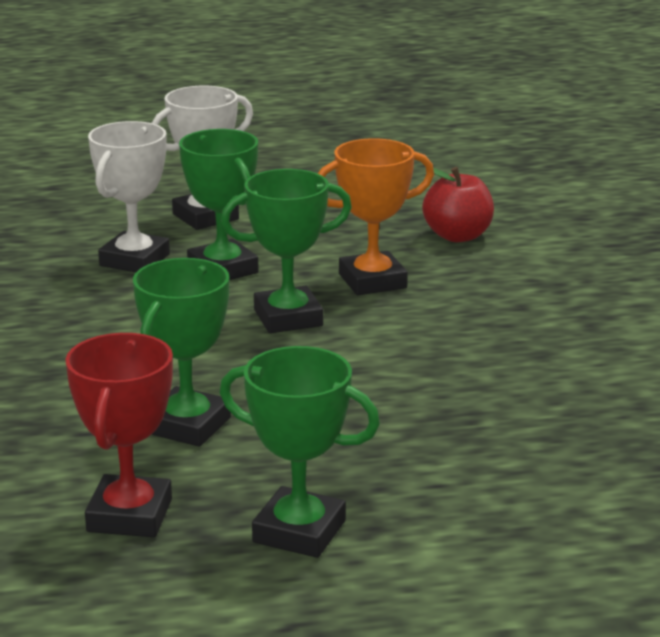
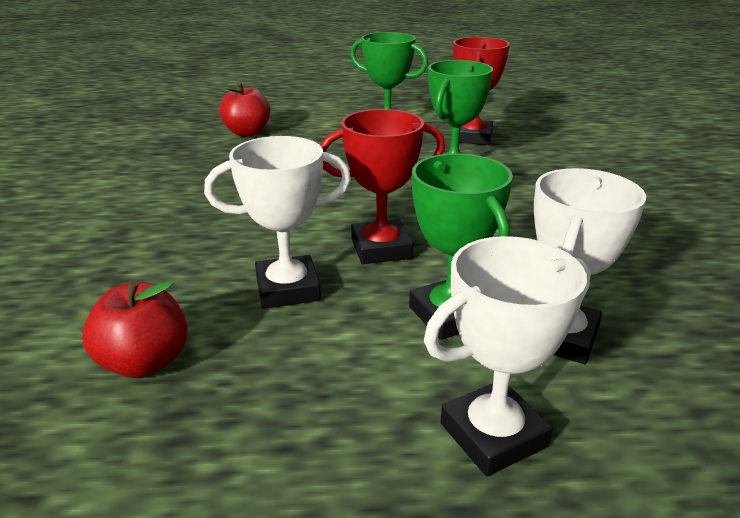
camera: 175 degrees left, 5 degrees up
green trophy [221,169,352,333] -> red trophy [320,109,445,264]
orange trophy [318,138,434,295] -> white trophy [204,136,351,309]
none -> red apple [219,82,271,137]

